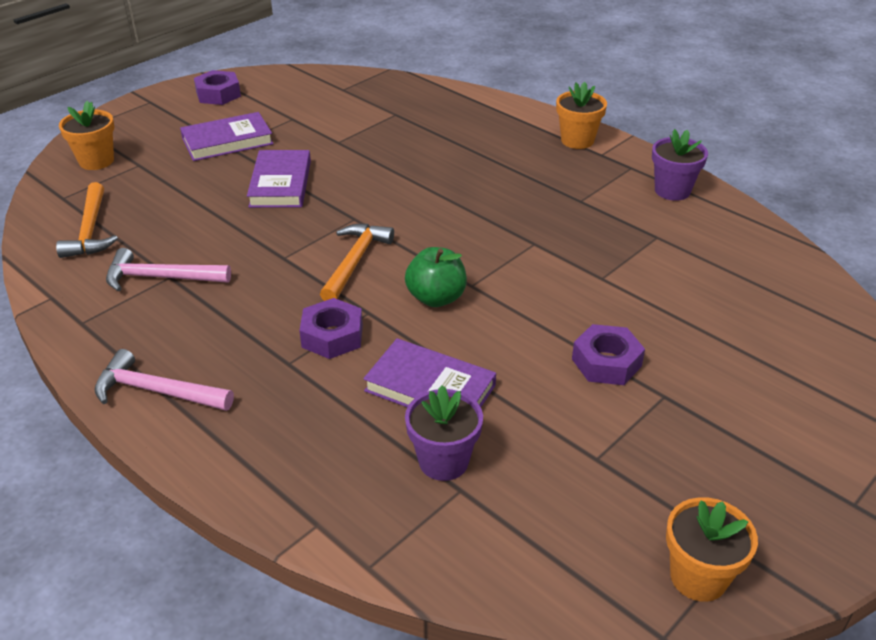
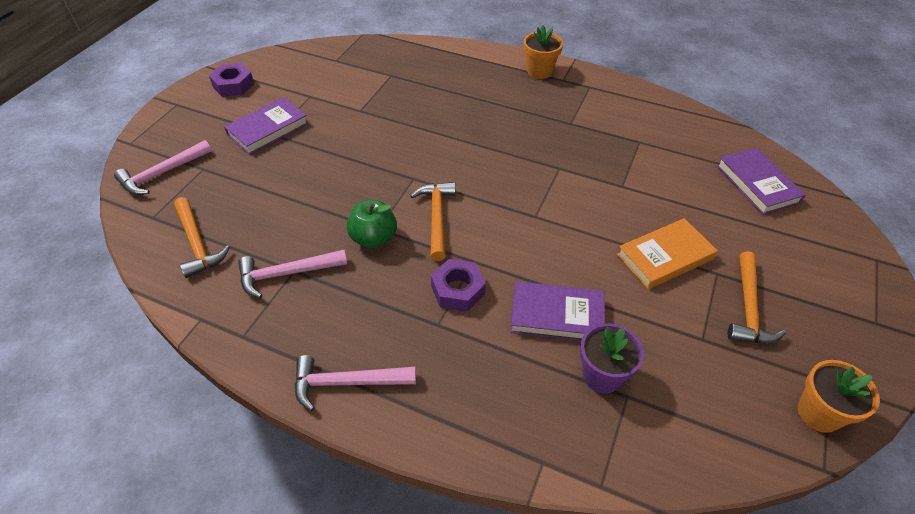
camera: 20 degrees left, 10 degrees up
orange flower pot [59,101,114,170] -> pink hammer [114,140,212,195]
purple book [247,150,311,208] -> purple book moved to [716,147,806,215]
green apple [405,247,467,307] -> green apple moved to [347,200,397,248]
purple nut [572,324,645,385] -> orange book [617,218,718,289]
purple flower pot [652,129,708,201] -> none
none -> orange hammer [728,251,786,343]

